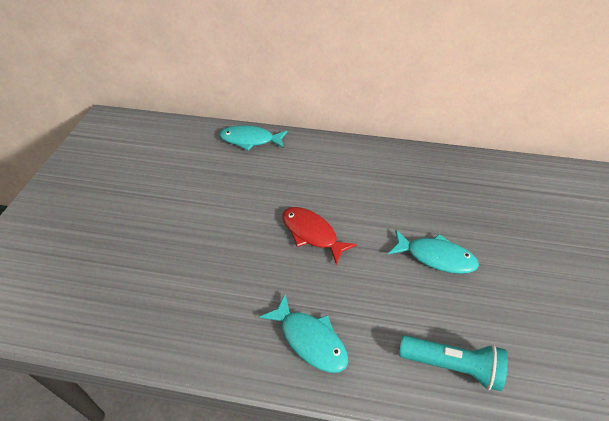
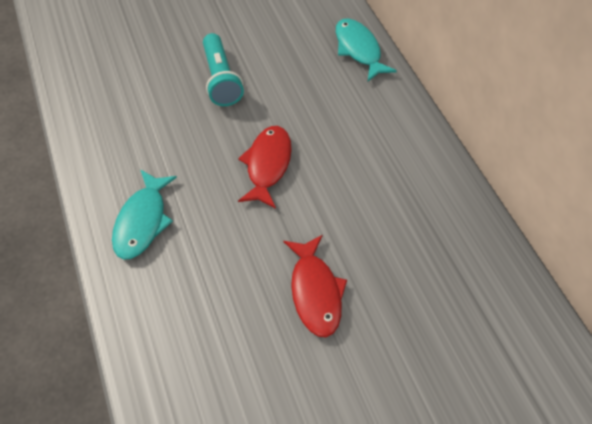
camera: 55 degrees right, 10 degrees up
turquoise fish [388,230,479,274] -> red fish [283,235,347,337]
turquoise flashlight [399,335,508,391] -> turquoise flashlight moved to [203,33,244,106]

